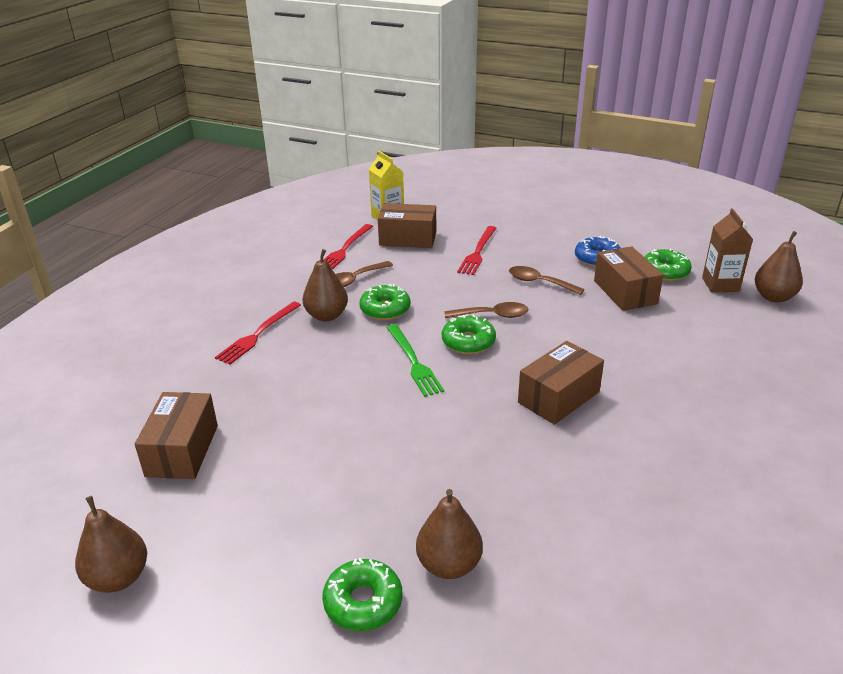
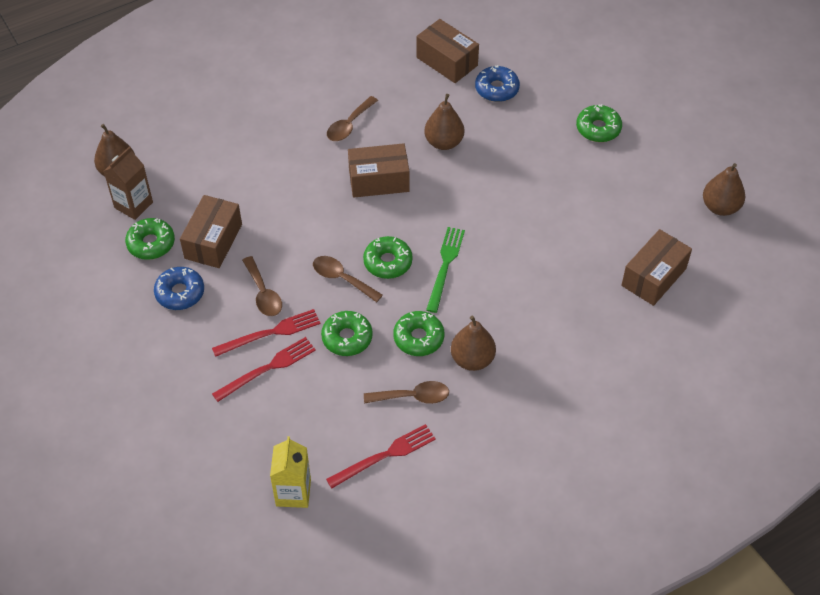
camera: 145 degrees left, 20 degrees up
red fork [215,301,301,364] -> red fork moved to [212,309,321,357]
brown box [378,203,436,248] -> brown box moved to [416,19,479,83]
brown pear [416,489,483,579] -> brown pear moved to [424,94,464,150]
none -> green donut [321,311,373,356]
none -> brown spoon [327,96,378,141]
none -> blue donut [475,65,520,102]

